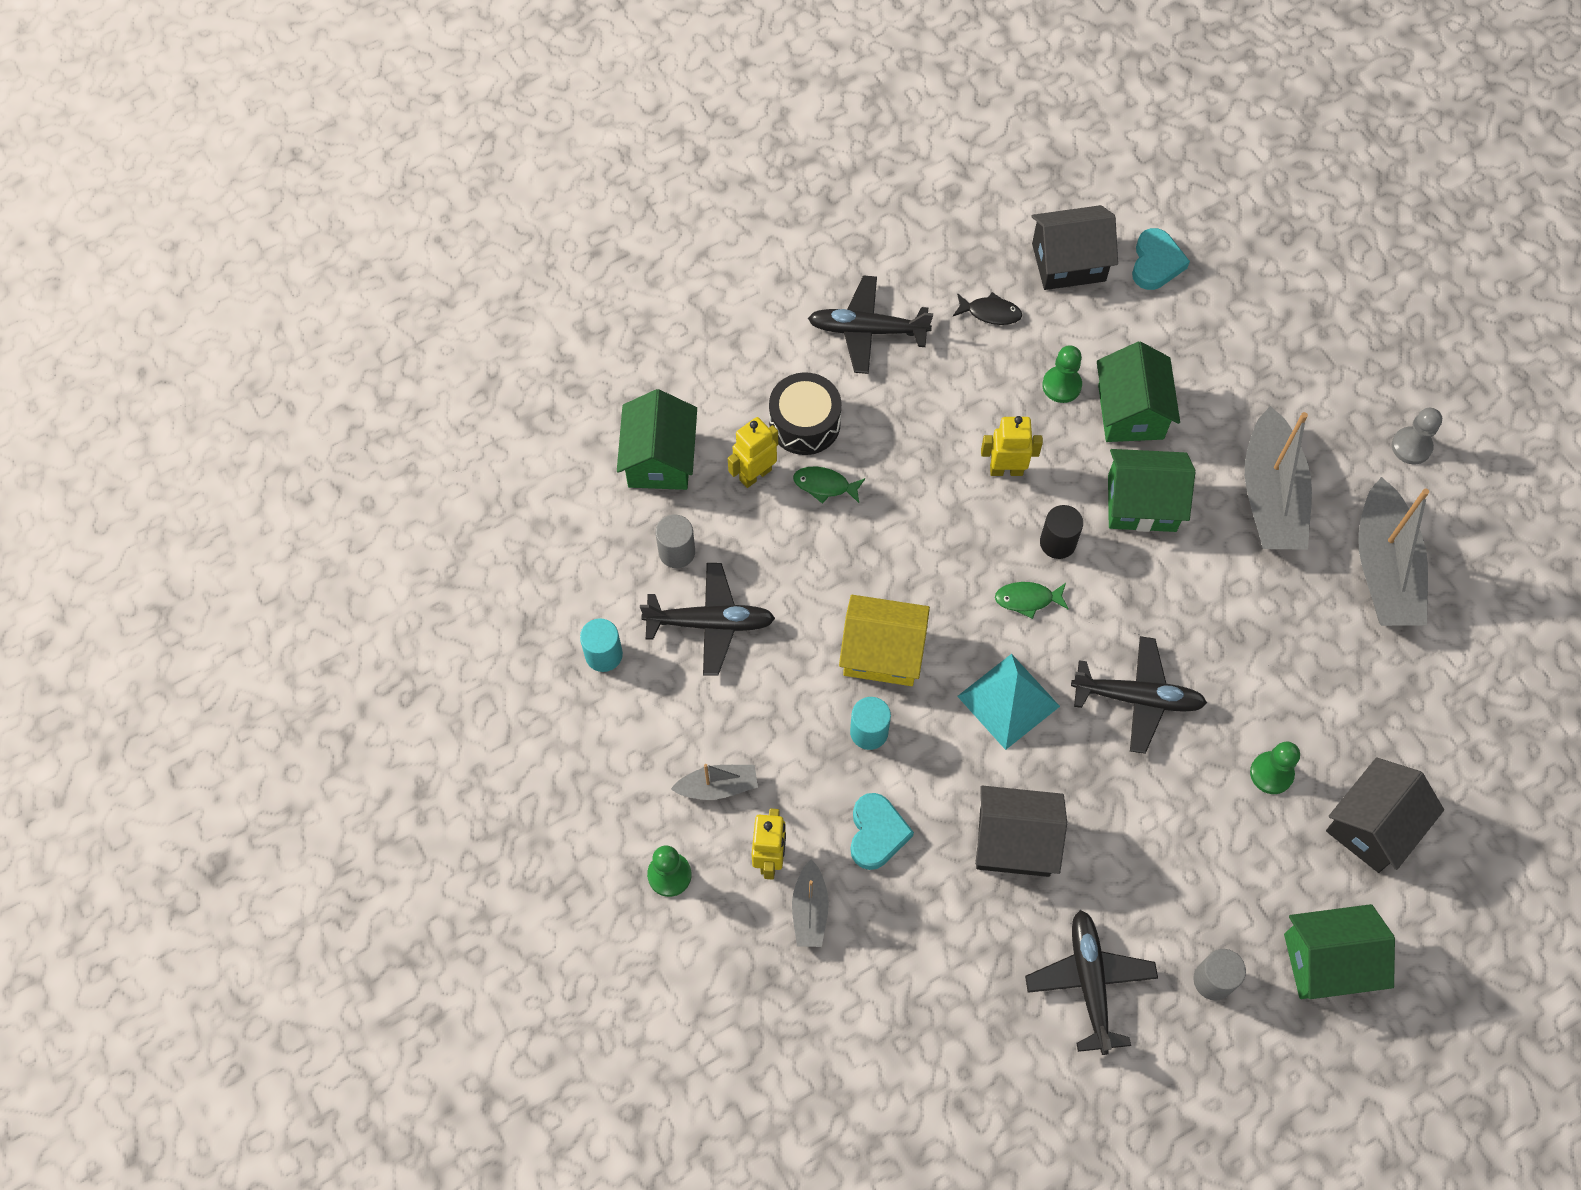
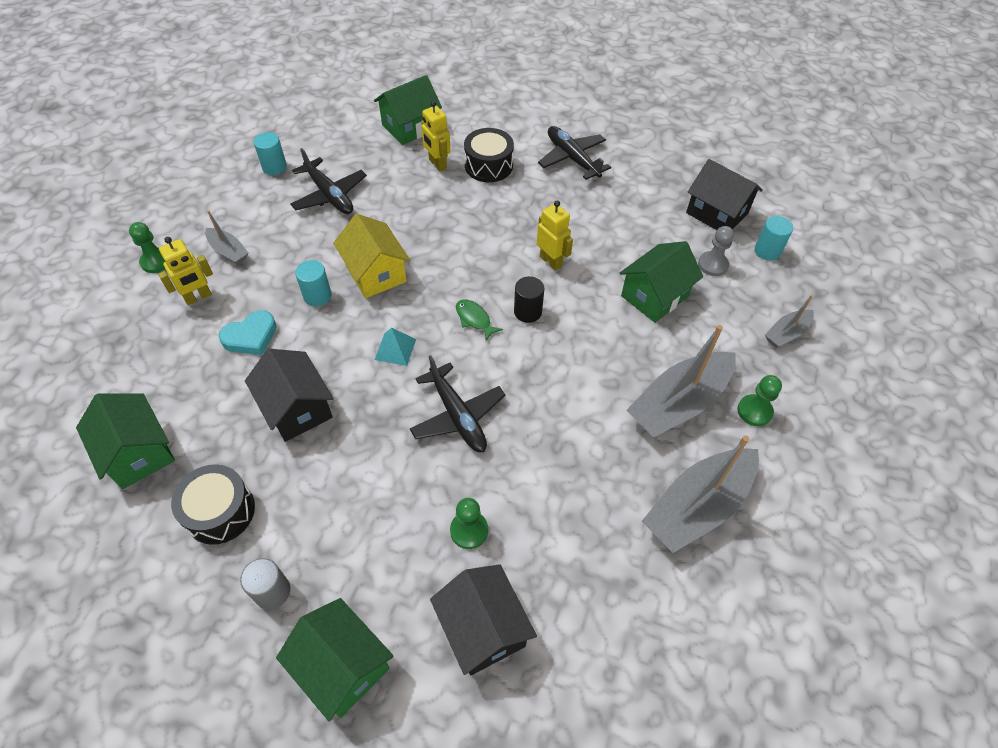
camera: 50 degrees right, 10 degrees down
grey cylinder [656,514,695,568] -> none
yellow robot [728,417,778,488] -> yellow robot turned 135 degrees counterclockwise [421,101,450,171]
grey boat [792,859,829,947] -> grey boat moved to [765,295,814,348]
green fish [793,466,865,504] -> none
black fish [953,292,1022,325] -> none
turquoise pyramid [957,654,1060,750] -> turquoise pyramid [375,328,416,366], size x0.60
black plane [1025,910,1158,1055] -> black drum [171,464,255,545]
green pawn [1042,345,1082,403] -> green pawn moved to [737,375,782,426]
green house [1108,449,1195,532] -> green house moved to [76,394,175,489]
turquoise heart [1132,228,1190,290] -> turquoise cylinder [755,216,793,261]
black house [1326,757,1444,873] -> black house turned 60 degrees clockwise [430,564,537,675]
grey pawn [1392,408,1442,464] -> grey pawn moved to [698,226,734,276]

